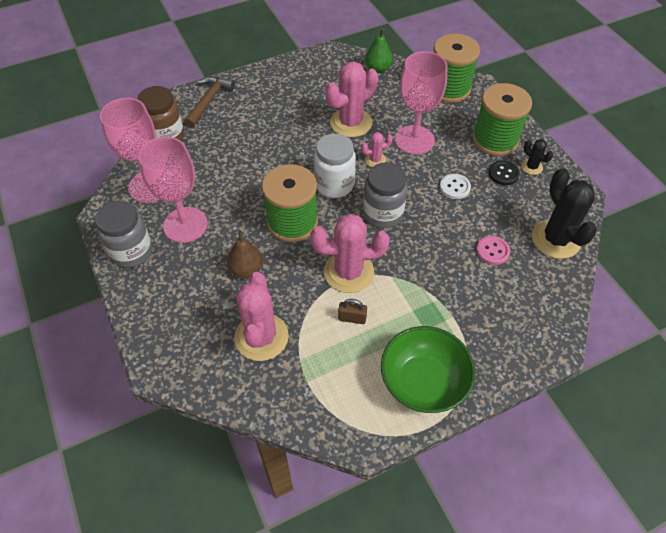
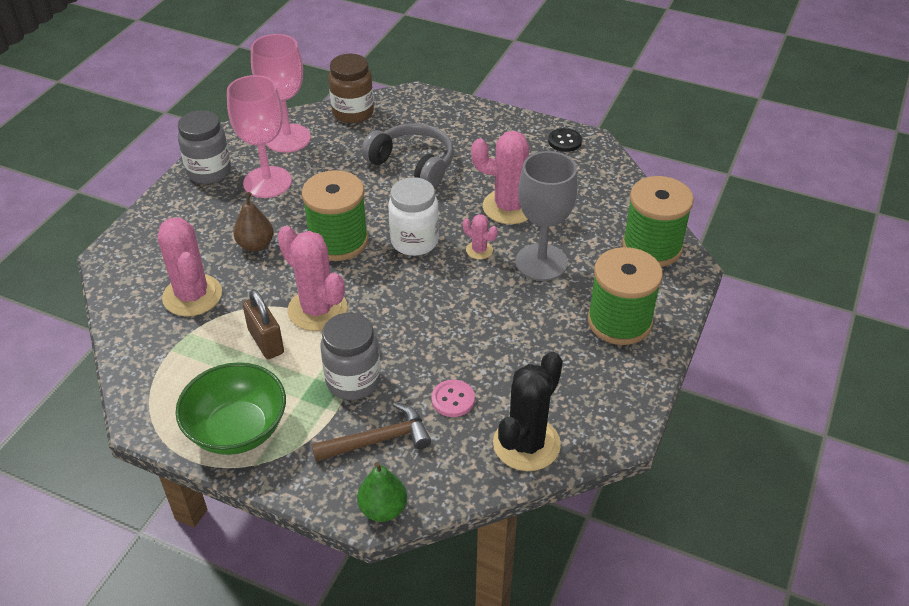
camera: 50 degrees right, 10 degrees down
brown hammer [184,76,235,128] -> brown hammer moved to [312,402,431,462]
pink cactus [234,272,289,361] -> pink cactus turned 75 degrees counterclockwise [158,217,222,316]
brown padlock [338,299,367,324] -> brown padlock [243,289,284,359], size x1.60
grey jar [363,162,408,228] -> grey jar moved to [320,313,381,400]
green pear [365,29,393,73] -> green pear moved to [357,462,407,522]
pink goblet [395,51,448,155] -> grey goblet [516,151,578,281]
white button [440,174,471,199] -> none
black button [489,160,520,185] -> black button moved to [548,128,582,152]
black cactus [521,139,553,175] -> none
none -> grey headphones [361,123,454,189]

